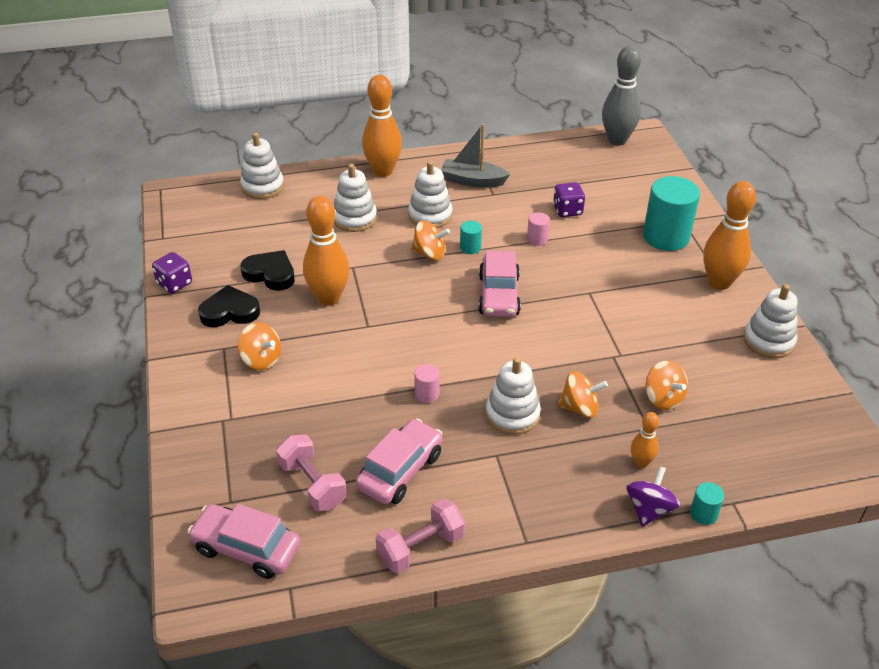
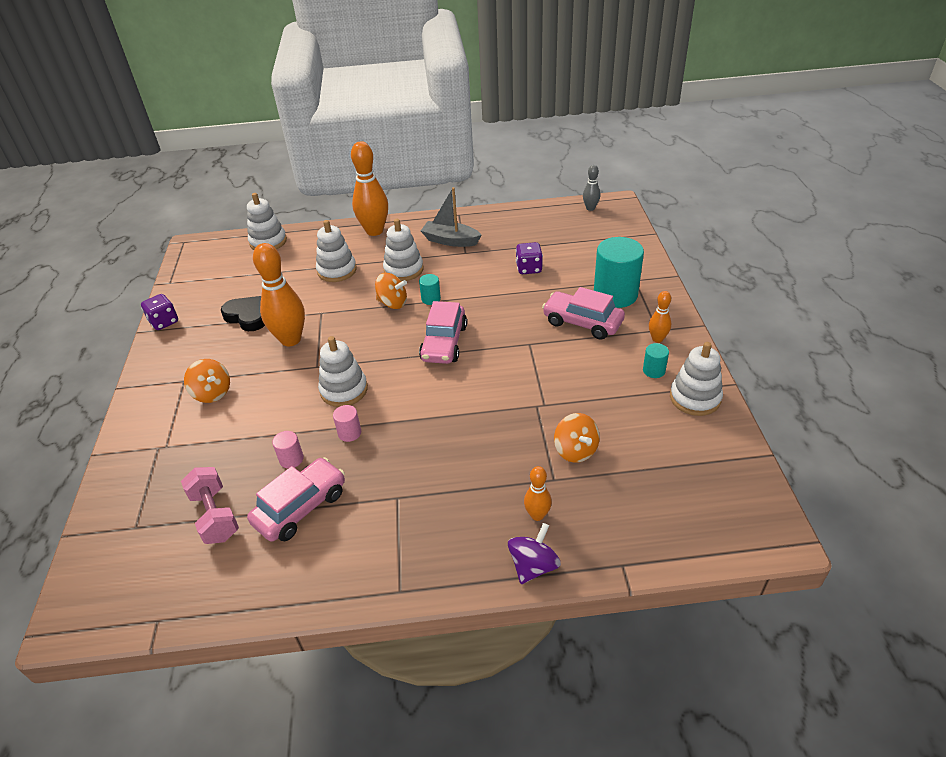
camera: 10 degrees right, 0 degrees up
pink car [187,504,300,579] -> pink car moved to [542,287,625,340]
black heart [198,285,260,327] -> none
pink dumbbell [376,499,465,573] -> none
white stacking toy [486,357,541,435] -> white stacking toy moved to [318,336,368,407]
pink cylinder [527,212,550,246] -> pink cylinder moved to [272,431,304,468]
orange spinning top [558,371,608,418] -> none
grey bowling pin [602,46,641,146] -> grey bowling pin [583,165,600,211], size x0.51
turquoise cylinder [690,482,724,525] -> turquoise cylinder moved to [643,343,669,378]
orange bowling pin [703,181,756,290] -> orange bowling pin [649,291,671,343], size x0.51

